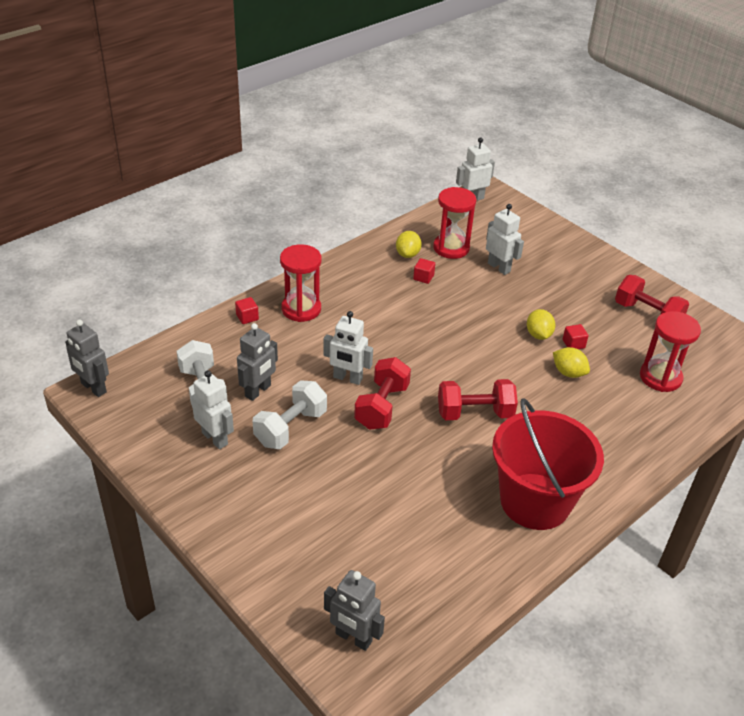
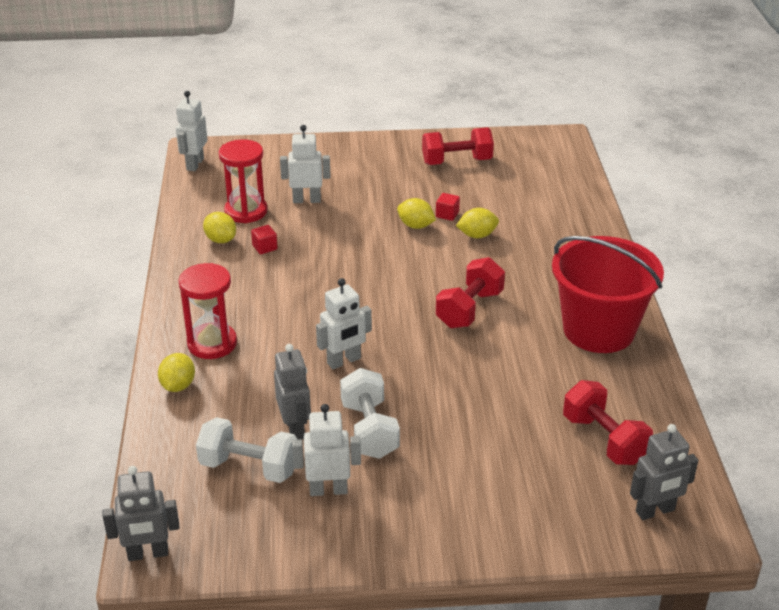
camera: 50 degrees left, 5 degrees down
red cube [235,297,259,324] -> yellow lemon [158,353,195,392]
red dumbbell [354,357,411,430] -> red dumbbell moved to [563,380,653,465]
red hourglass [640,311,701,392] -> none

